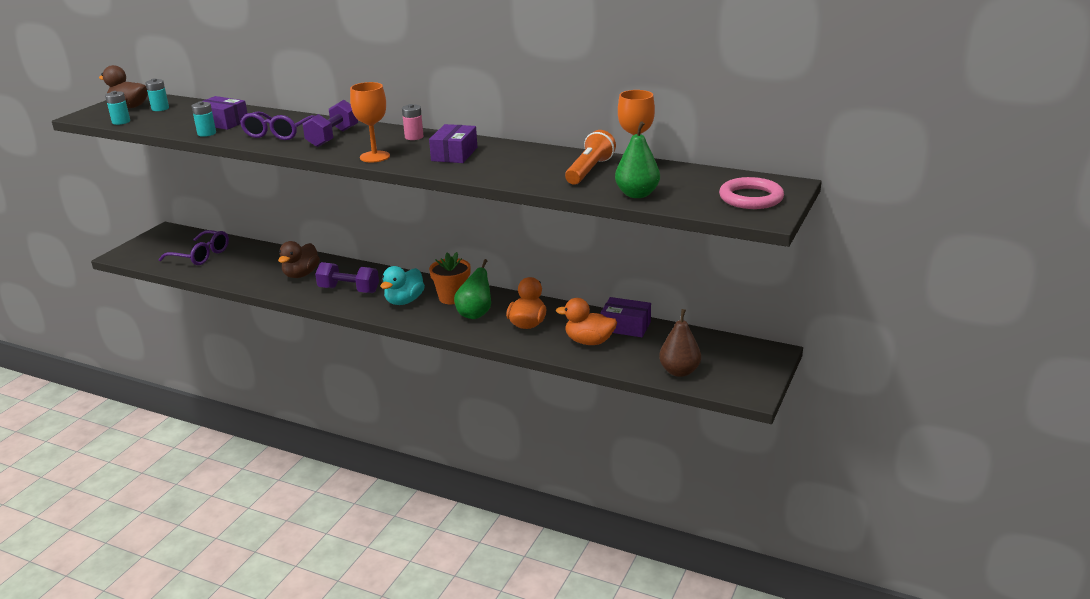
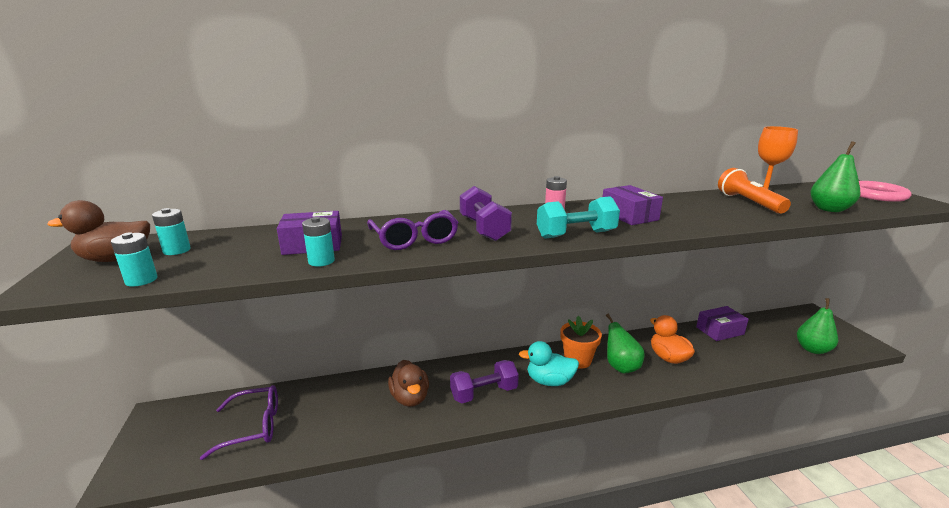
camera: 40 degrees left, 5 degrees down
orange goblet [350,82,390,163] -> turquoise dumbbell [537,196,620,239]
turquoise duck [381,266,425,305] -> turquoise duck turned 105 degrees clockwise [519,341,579,386]
orange duck [556,298,617,345] -> none
brown pear [659,309,701,377] -> green pear [797,298,838,354]

